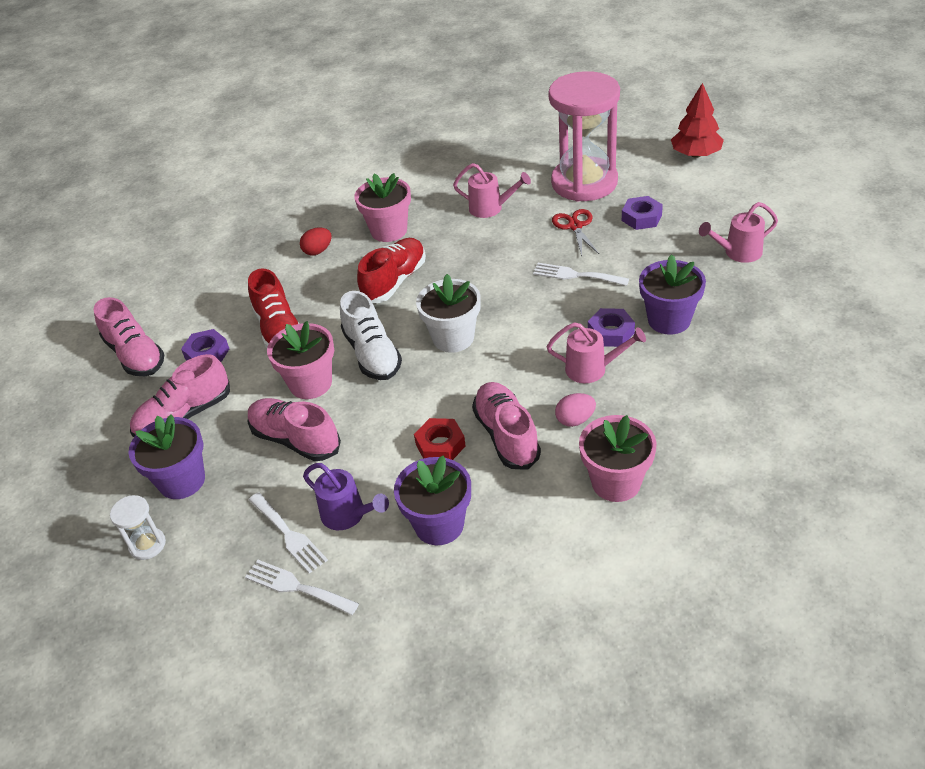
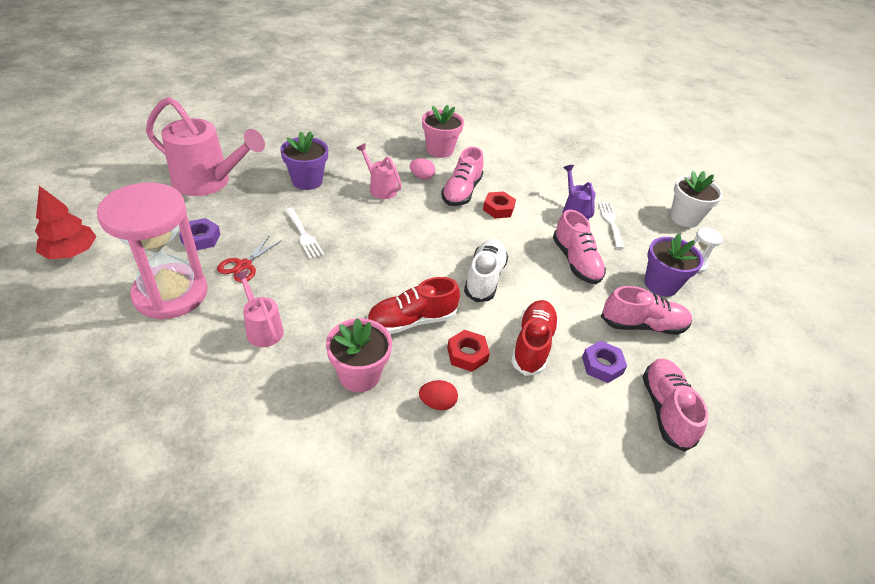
camera: 150 degrees left, 0 degrees up
white fork [245,560,359,615] -> none
pink flower pot [267,321,334,399] -> none
purple flower pot [394,456,471,545] -> none
white flower pot [416,274,481,353] -> white flower pot moved to [670,171,723,227]
purple nut [588,308,635,347] -> none
pink watering can [699,202,778,263] -> pink watering can [146,97,265,196], size x1.94
none -> red nut [447,330,490,372]

